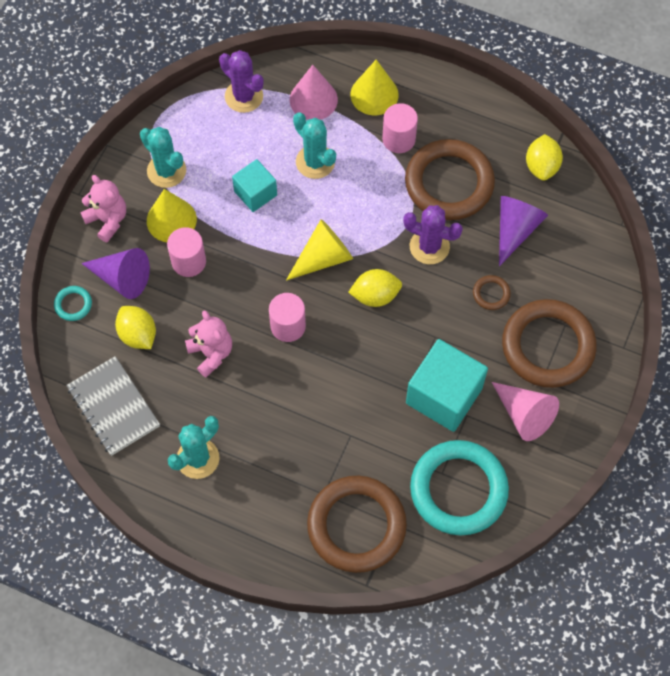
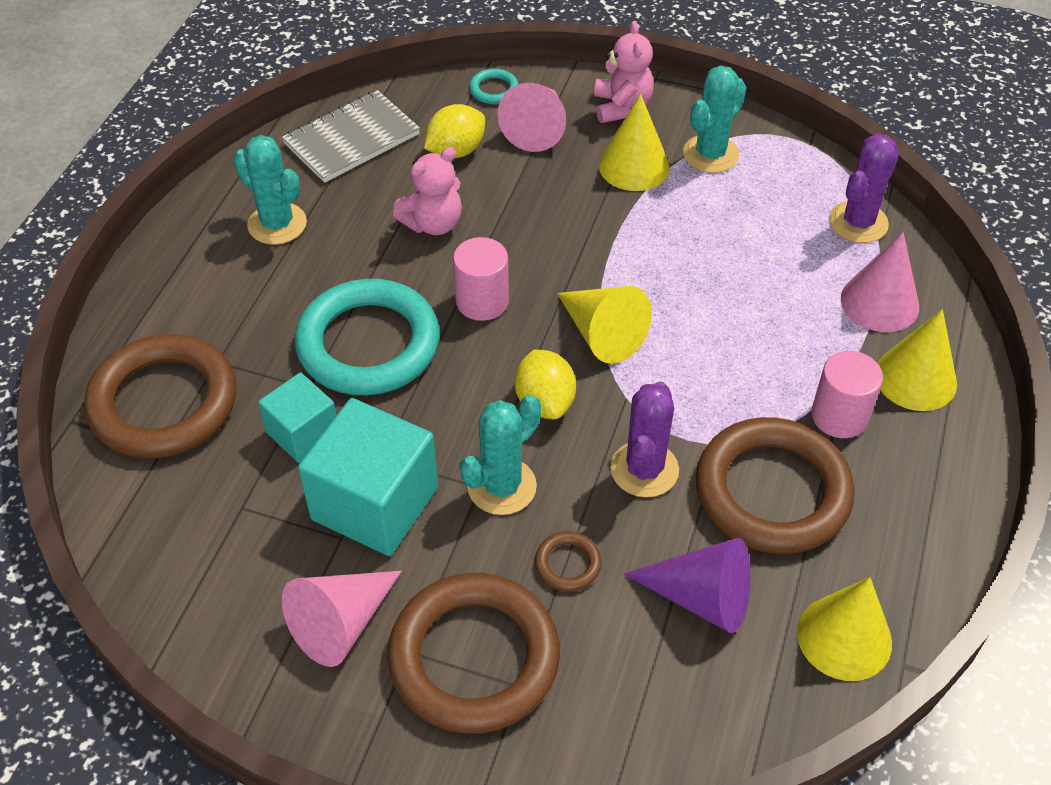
camera: 85 degrees right, 15 degrees down
pink teddy bear [80,175,126,243] -> pink teddy bear turned 45 degrees counterclockwise [594,21,654,123]
purple cone [81,248,150,299] -> pink cone [497,83,566,152]
pink cylinder [167,227,206,277] -> none
turquoise cube [232,159,277,212] -> turquoise cube moved to [258,372,336,463]
turquoise cactus [293,112,336,179] -> turquoise cactus moved to [460,395,541,515]
turquoise ring [410,440,509,535] -> turquoise ring moved to [295,279,440,395]
yellow lemon [526,134,563,181] -> yellow cone [797,577,892,681]

